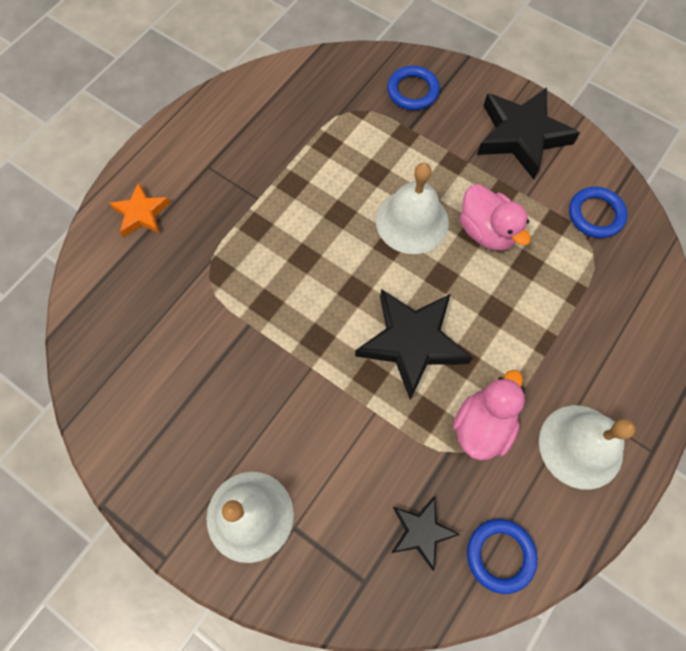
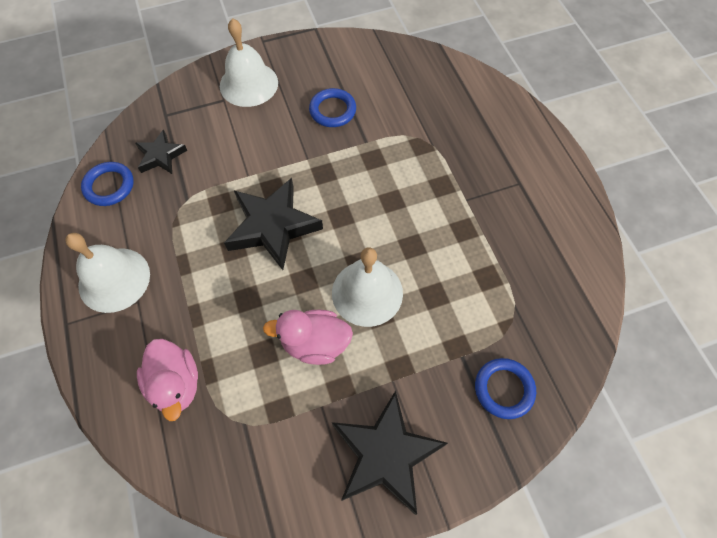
camera: 125 degrees right, 5 degrees down
orange star [109,182,170,237] -> none
pink duck [453,370,525,460] -> pink duck moved to [137,339,198,421]
blue ring [569,187,627,238] -> blue ring moved to [309,88,356,127]

